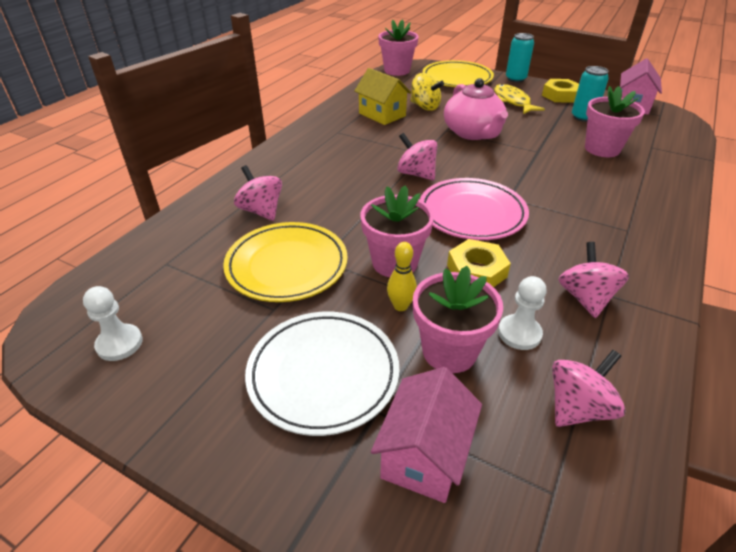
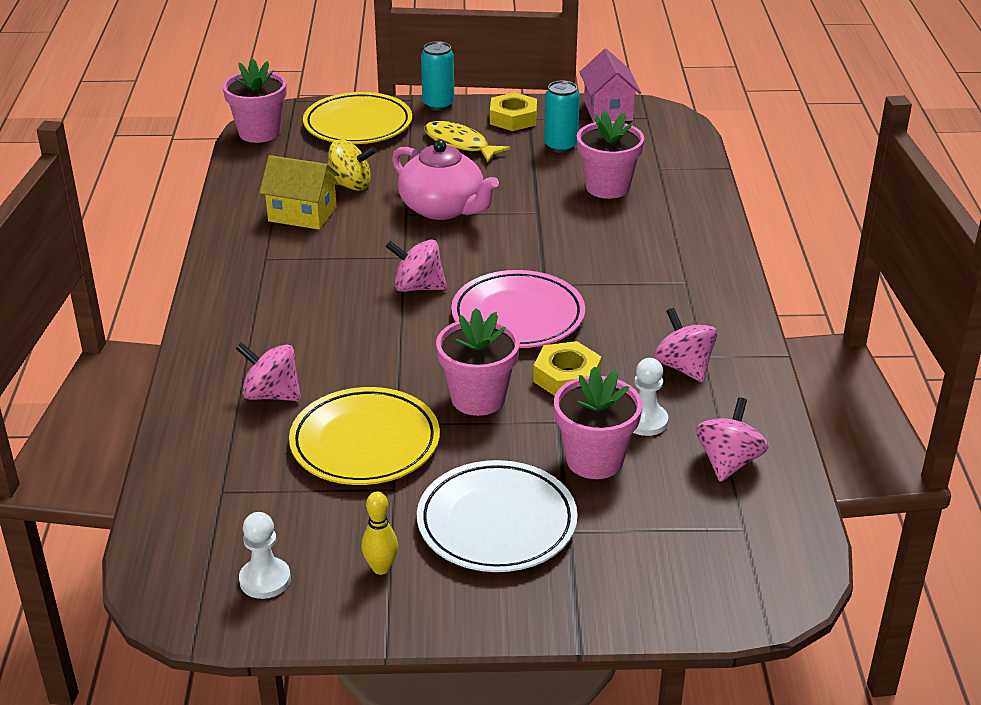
camera: 30 degrees left, 5 degrees down
pink house [371,367,482,503] -> none
yellow bowling pin [387,242,417,311] -> yellow bowling pin moved to [361,491,398,575]

